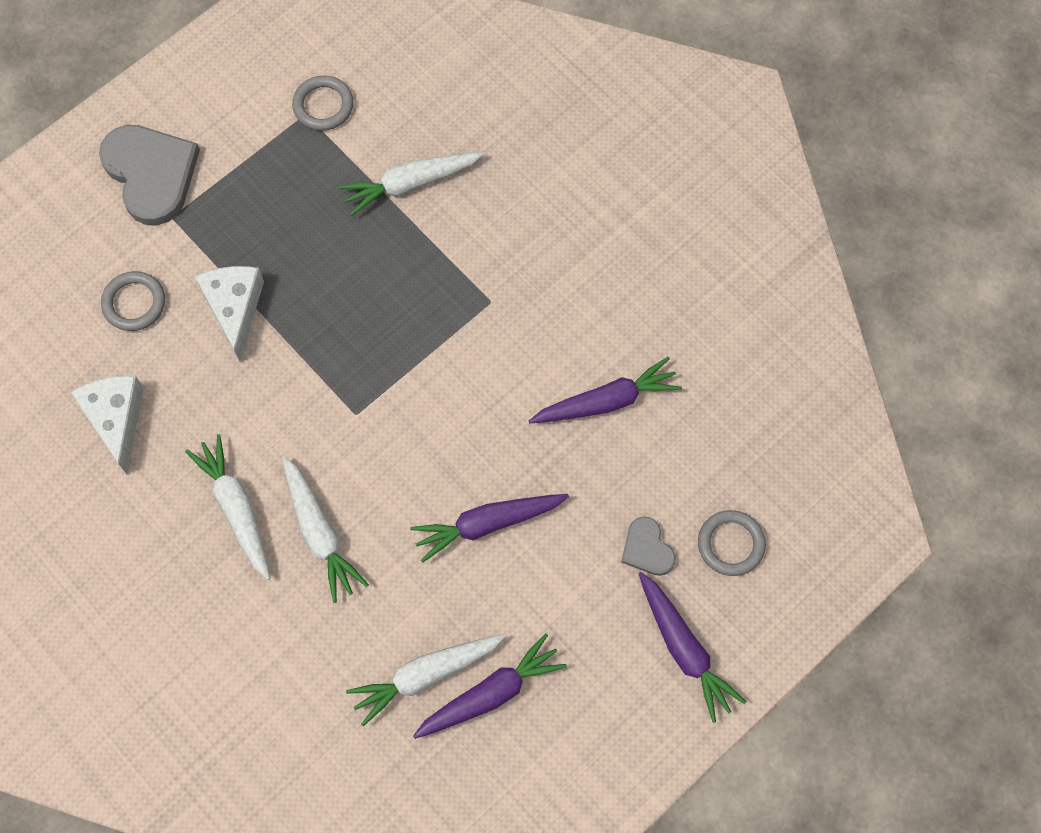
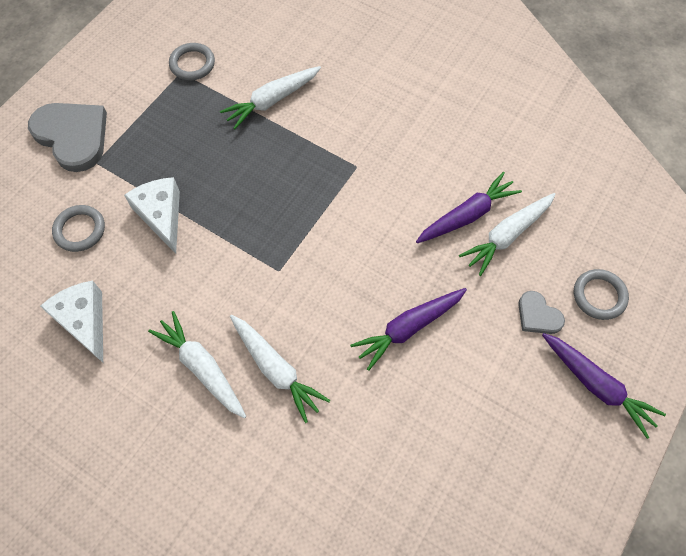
camera: 15 degrees left, 5 degrees down
white carrot [346,634,505,726] -> white carrot moved to [459,193,556,276]
purple carrot [413,633,567,739] -> none

